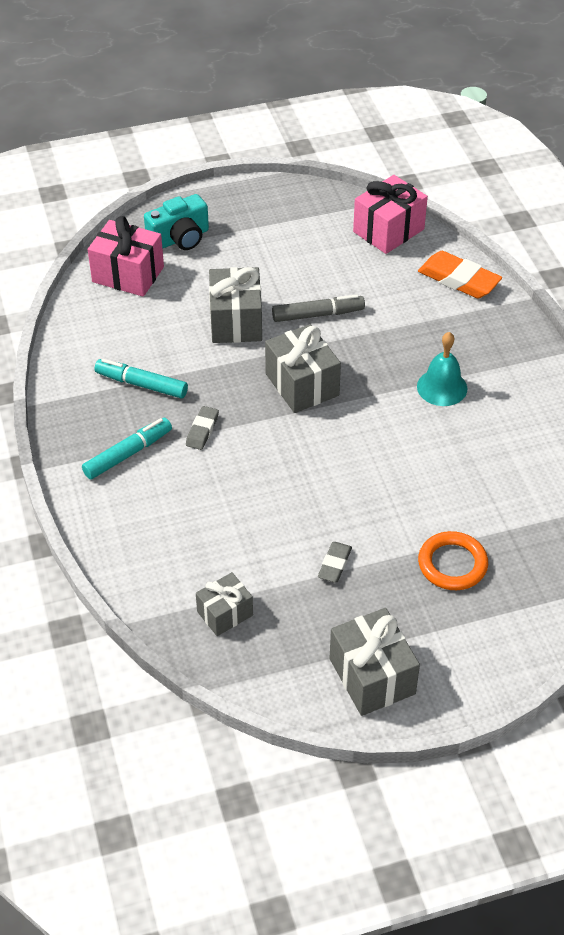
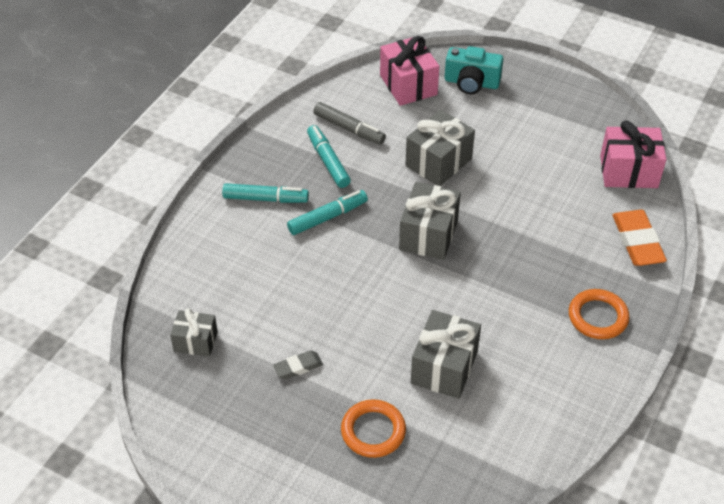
camera: 45 degrees right, 0 degrees up
grey eraser [186,406,219,450] -> turquoise marker [287,190,368,235]
grey marker [272,294,365,322] -> grey marker moved to [313,102,386,145]
grey gift [330,608,420,716] -> grey gift moved to [411,310,481,399]
turquoise bell [417,332,467,406] -> none
none -> orange ring [569,289,629,339]

